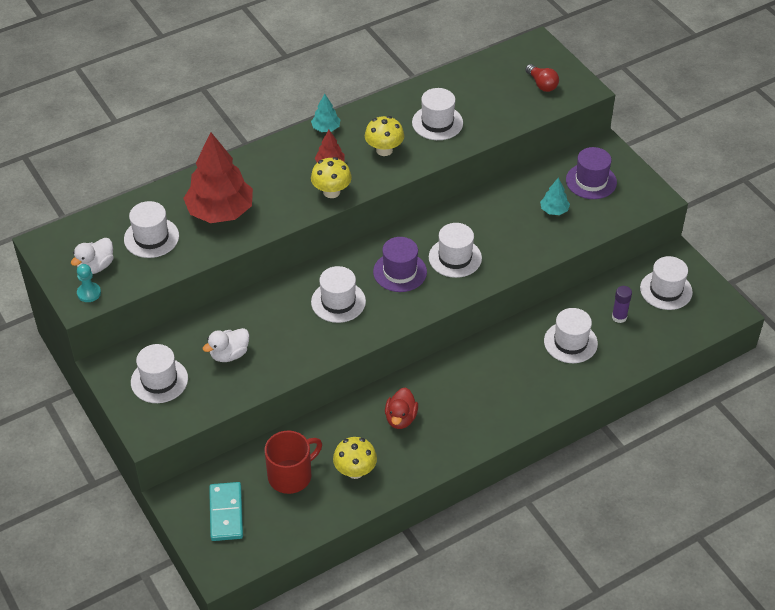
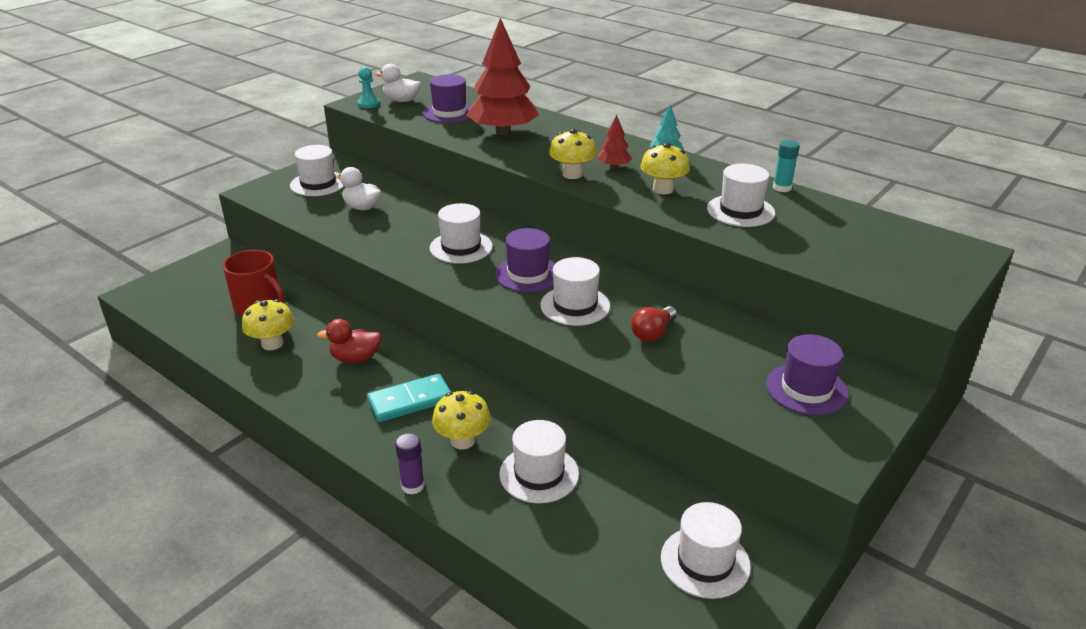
camera: 70 degrees right, 15 degrees down
white hat [124,201,179,258] -> purple hat [423,74,472,123]
turquoise domino [209,482,243,541] -> turquoise domino moved to [367,374,451,422]
red light bulb [525,64,559,92] -> red light bulb moved to [631,306,677,342]
turquoise tree [540,177,570,215] -> none
purple glue stick [612,286,632,323] -> purple glue stick moved to [395,433,425,495]
none -> yellow mushroom [432,391,491,449]
none -> turquoise glue stick [773,140,800,192]

